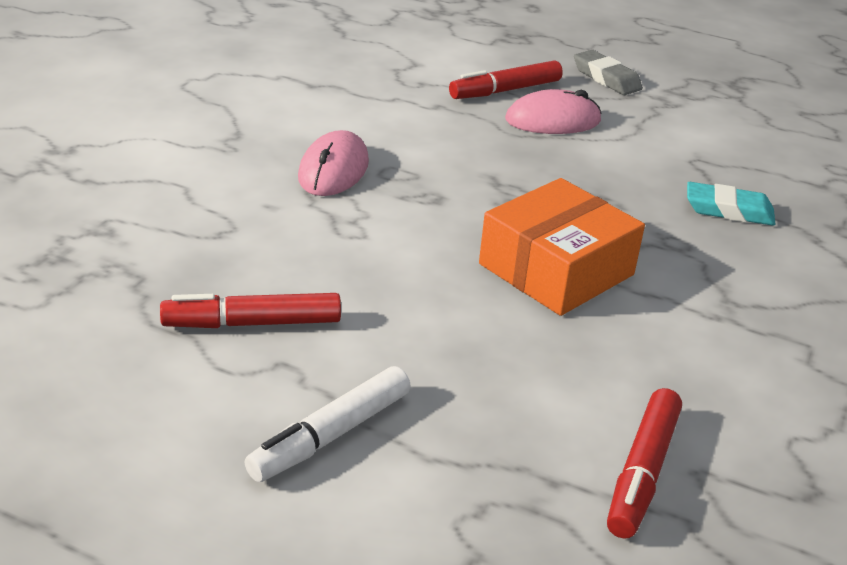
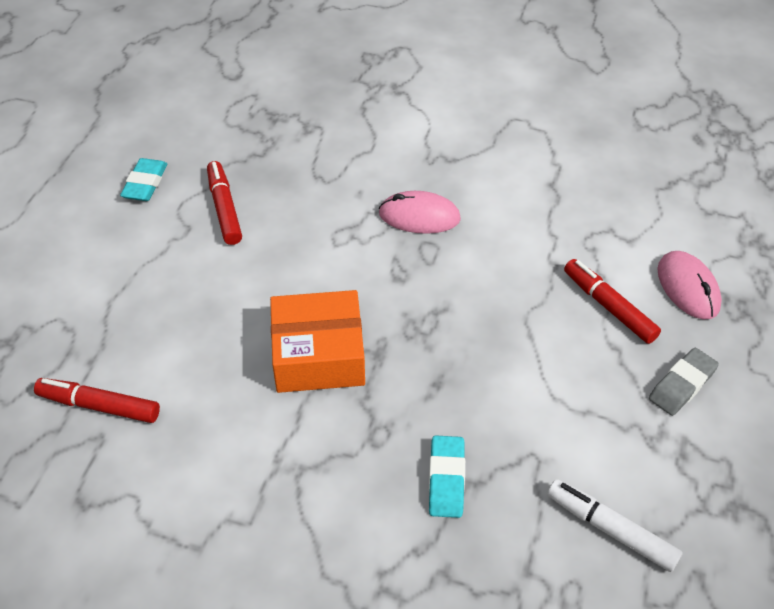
camera: 85 degrees right, 15 degrees up
white marker [244,366,411,482] -> white marker moved to [547,479,683,572]
orange box [479,178,645,316] -> orange box turned 45 degrees counterclockwise [270,290,365,393]
pink mouse [505,89,602,134] -> pink mouse moved to [657,251,722,319]
none -> turquoise eraser [120,158,167,201]

